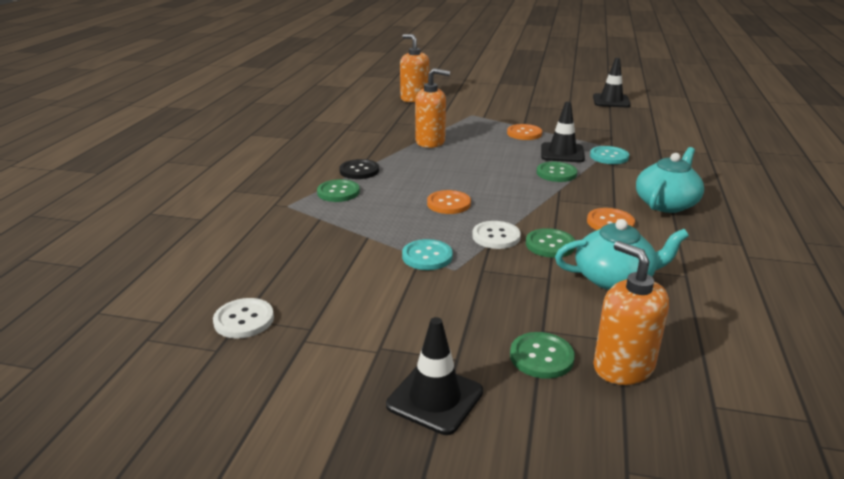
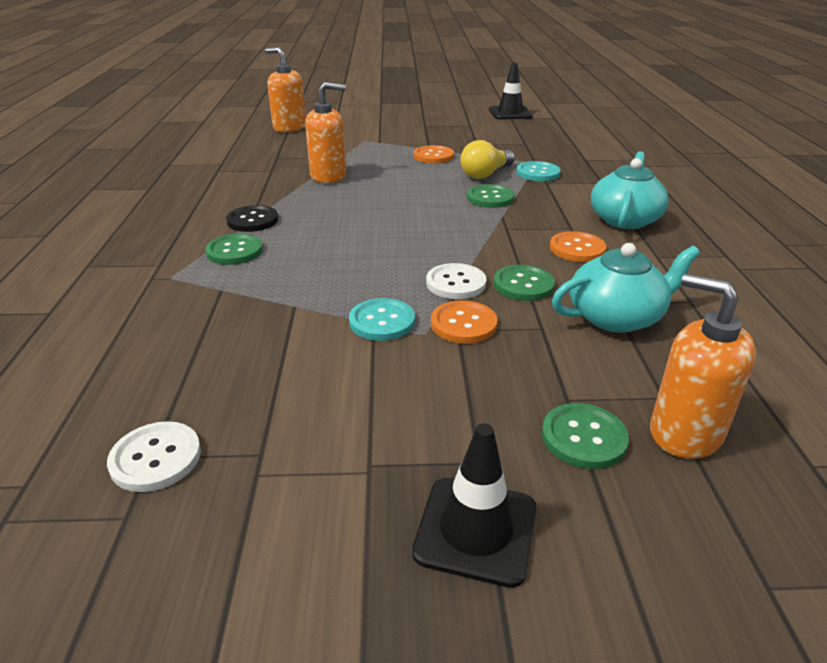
camera: 15 degrees left, 5 degrees up
orange button [427,190,471,214] -> orange button moved to [431,300,497,344]
black traffic cone [541,102,585,162] -> yellow light bulb [460,140,515,179]

